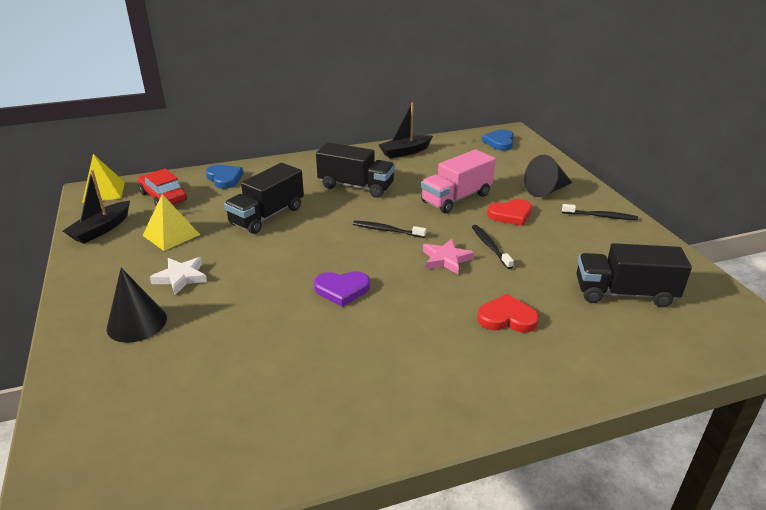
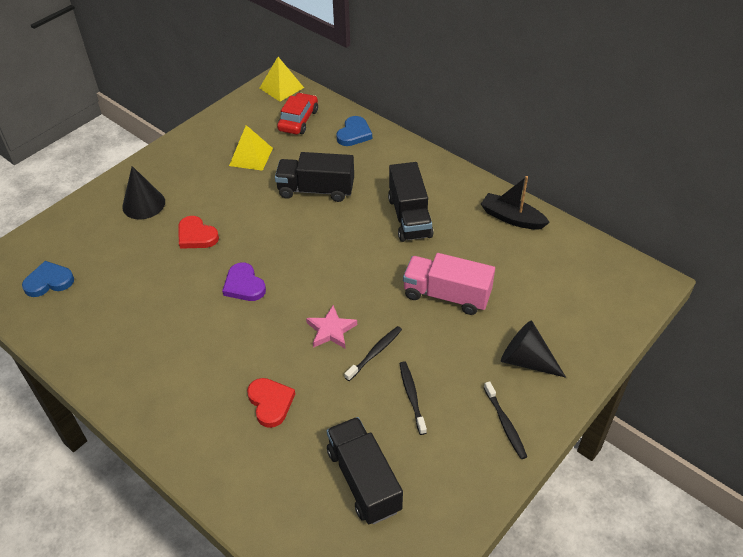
camera: 60 degrees right, 15 degrees up
black boat [63,169,130,244] -> none
white star [150,257,207,295] -> none
black toothbrush [353,221,426,238] -> black toothbrush moved to [400,362,427,435]
blue heart [482,129,514,151] -> blue heart moved to [22,261,74,297]
red heart [487,199,532,226] -> red heart moved to [178,216,219,249]

